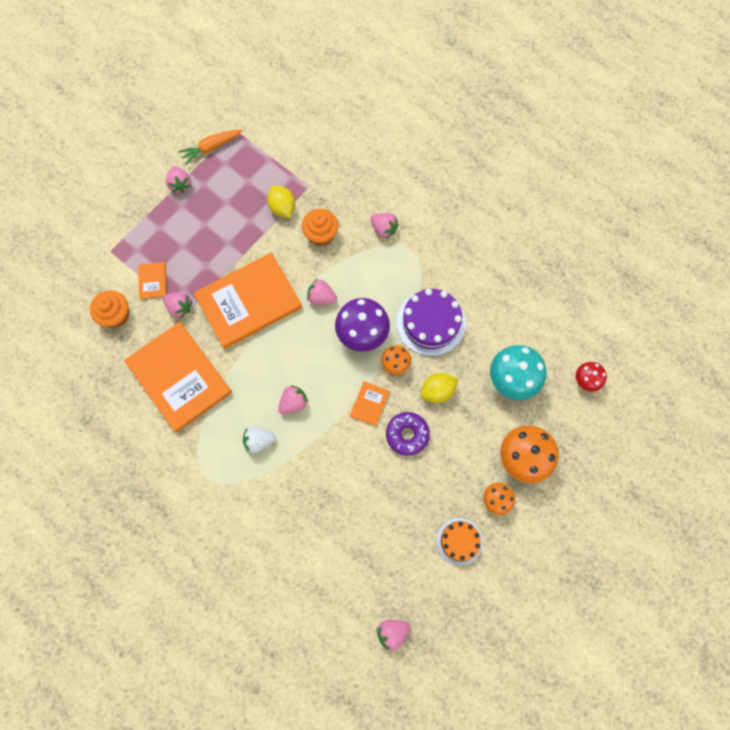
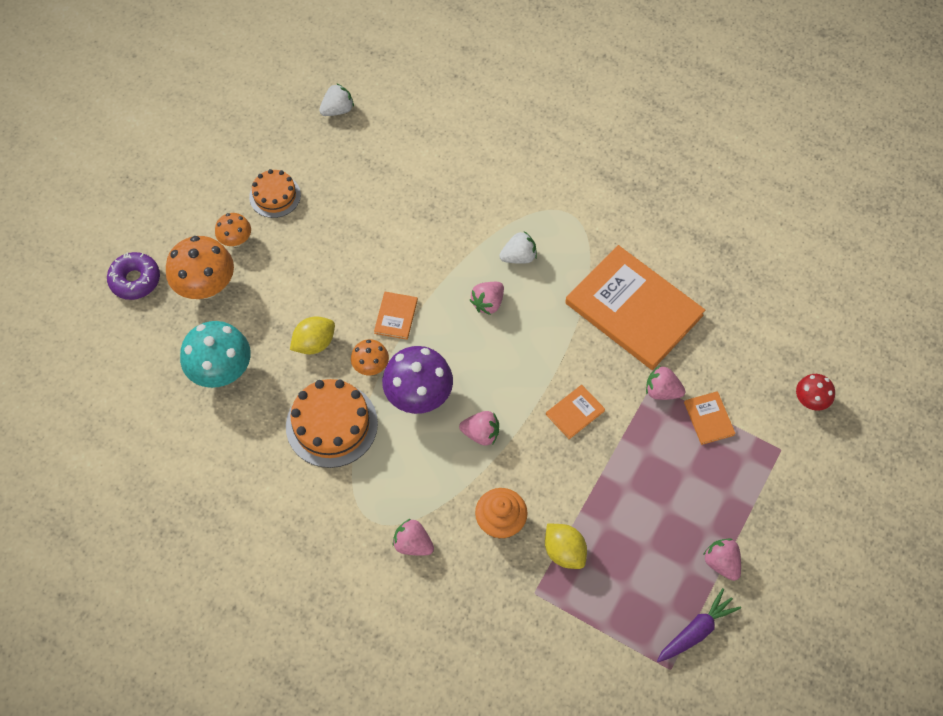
camera: 170 degrees right, 10 degrees down
orange cupcake [90,290,129,328] -> none
orange carrot [178,130,242,165] -> purple carrot [657,588,741,662]
orange book [193,253,302,349] -> orange book [546,385,605,439], size x0.41
pink strawberry [377,620,411,651] -> white strawberry [319,83,354,116]
purple donut [386,412,430,456] -> purple donut moved to [107,252,160,300]
purple cake [396,289,466,356] -> orange cake [286,379,378,468]
red mushroom [576,362,607,392] -> red mushroom moved to [796,374,835,411]

